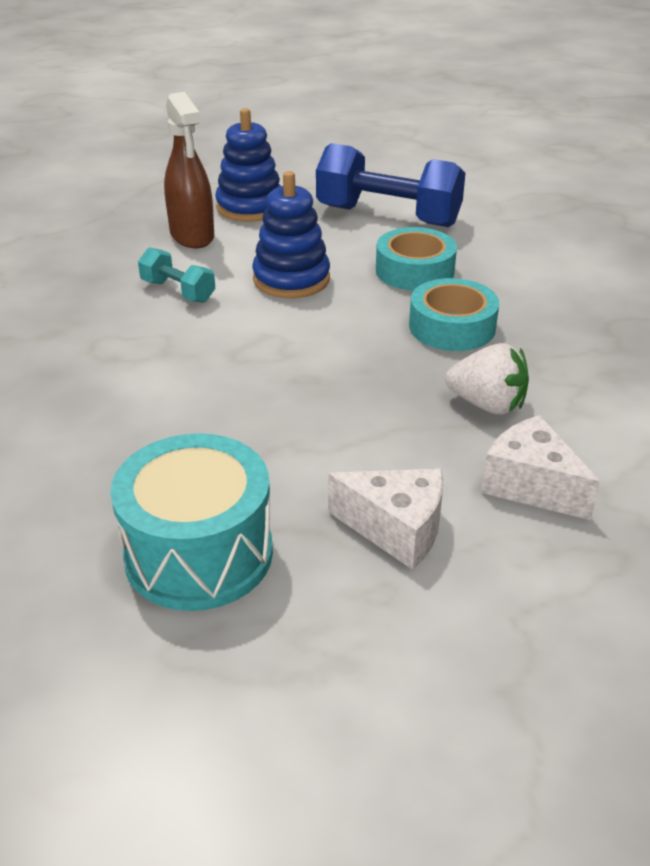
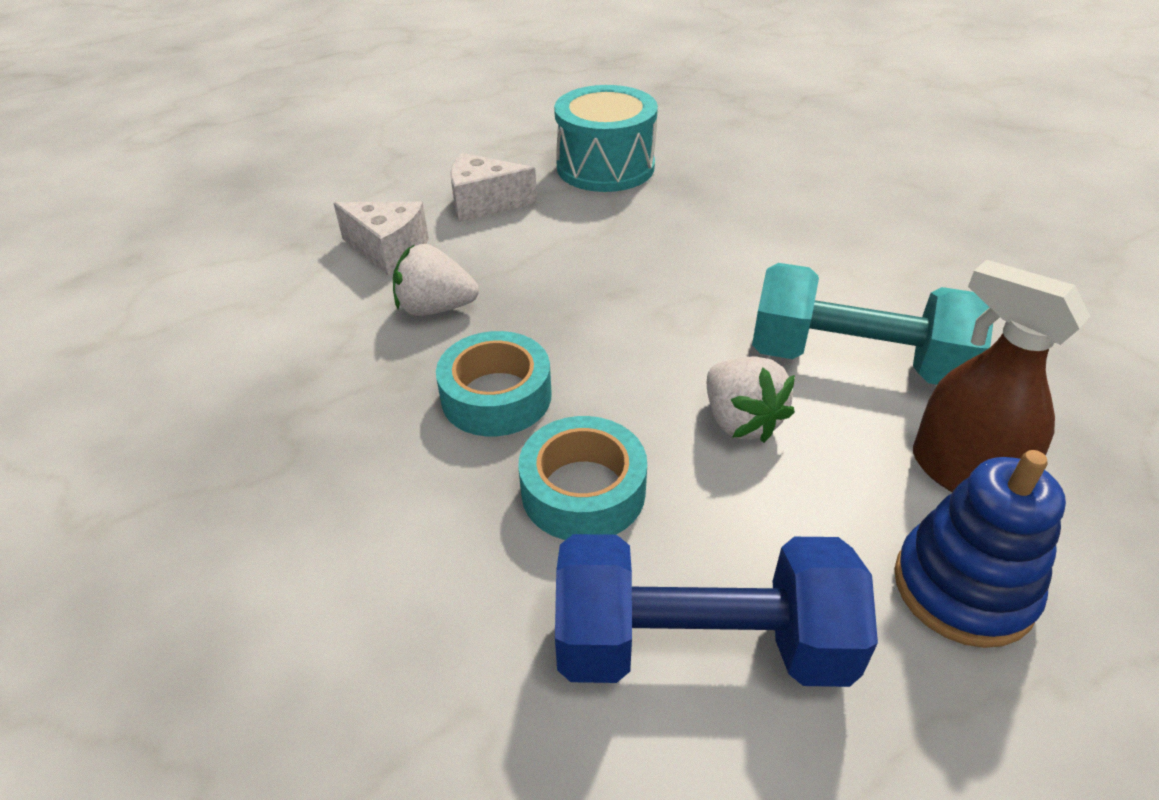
camera: 160 degrees right, 5 degrees up
turquoise dumbbell [138,247,215,303] -> turquoise dumbbell [752,263,993,385], size x2.01
blue stacking toy [252,171,330,298] -> white strawberry [707,357,795,443]

